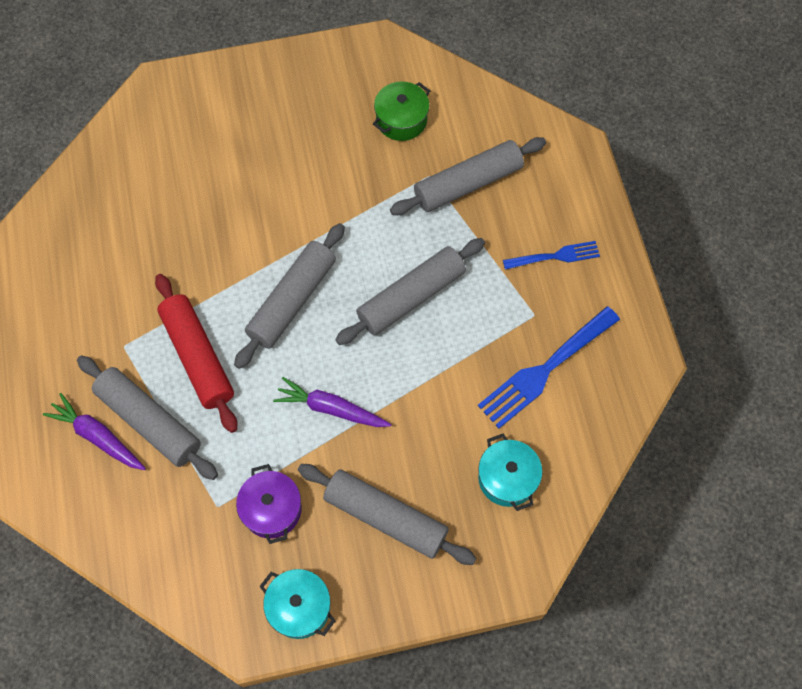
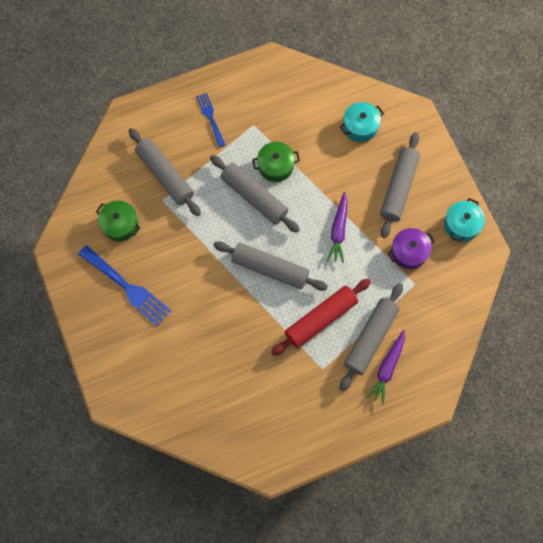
camera: 100 degrees left, 5 degrees up
blue fork [478,306,620,428] -> blue fork moved to [78,245,171,326]
none -> green pot [252,142,300,182]

